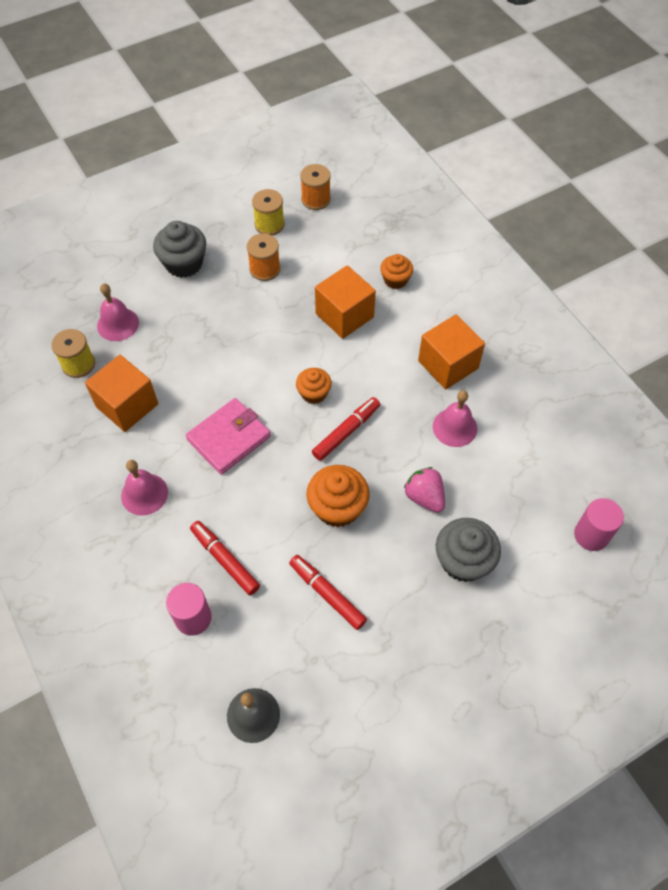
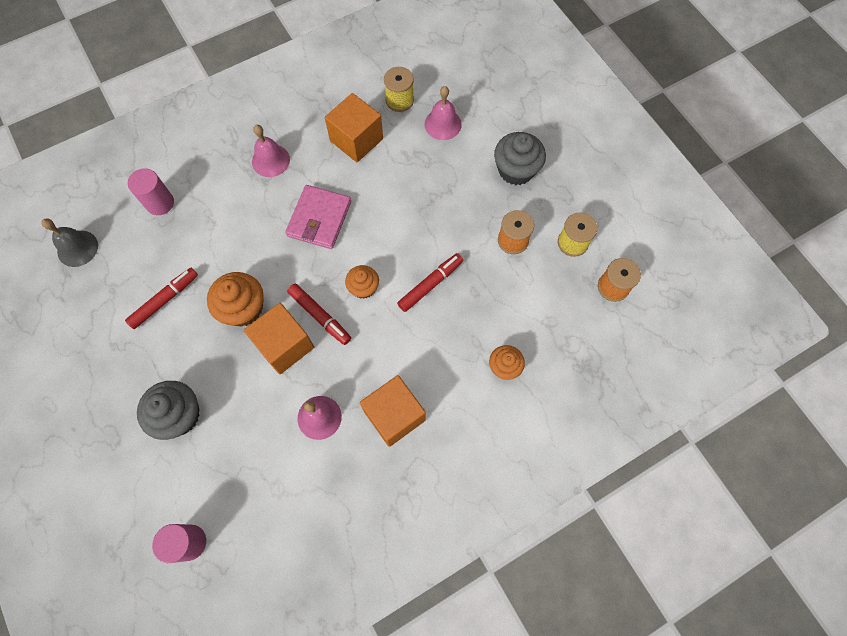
camera: 90 degrees right, 10 degrees up
pink wallet [186,398,271,475] -> pink wallet turned 60 degrees clockwise [285,185,351,249]
red marker [190,521,260,595] -> red marker moved to [397,253,463,312]
orange cube [315,265,376,339] -> orange cube moved to [244,303,314,374]
pink strawberry [404,467,445,513] -> none

